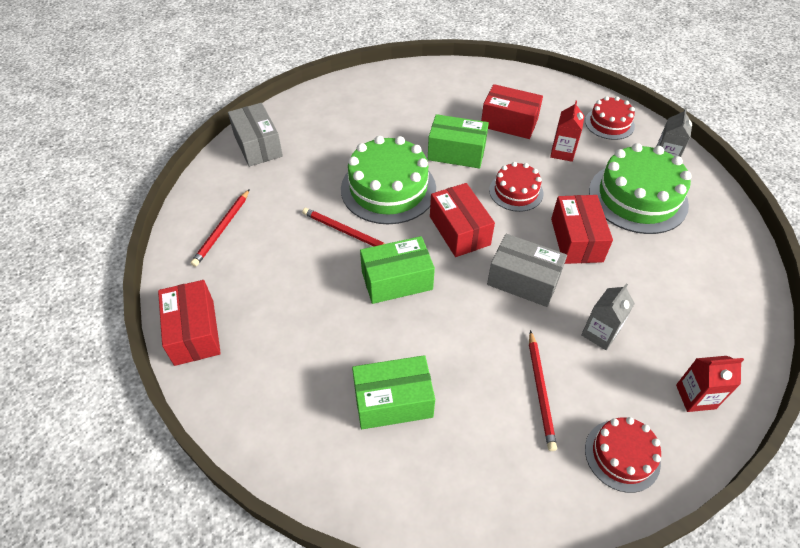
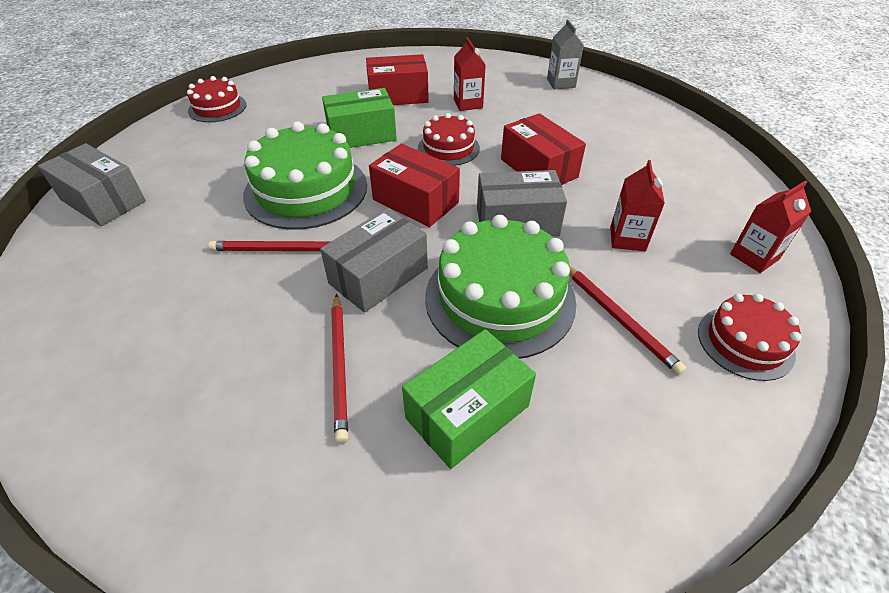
camera: 30 degrees left, 5 degrees down
red box [158,280,221,366] -> none
red pencil [191,189,250,267] -> red pencil moved to [331,294,348,444]
green box [360,236,435,304] -> grey box [320,208,428,313]
grey carton [581,283,635,350] -> red carton [610,160,665,251]
red cake [585,96,635,140] -> red cake moved to [187,76,247,122]
green cake [589,143,692,234] -> green cake moved to [425,215,577,359]

